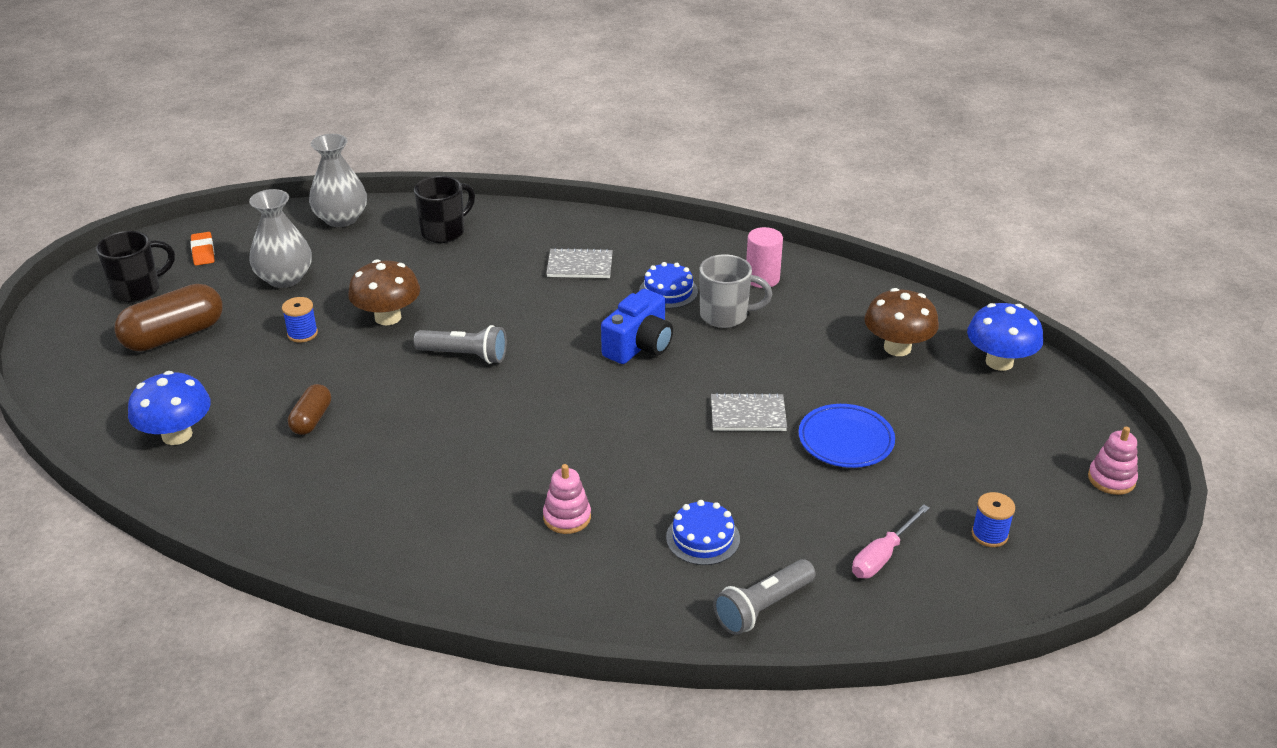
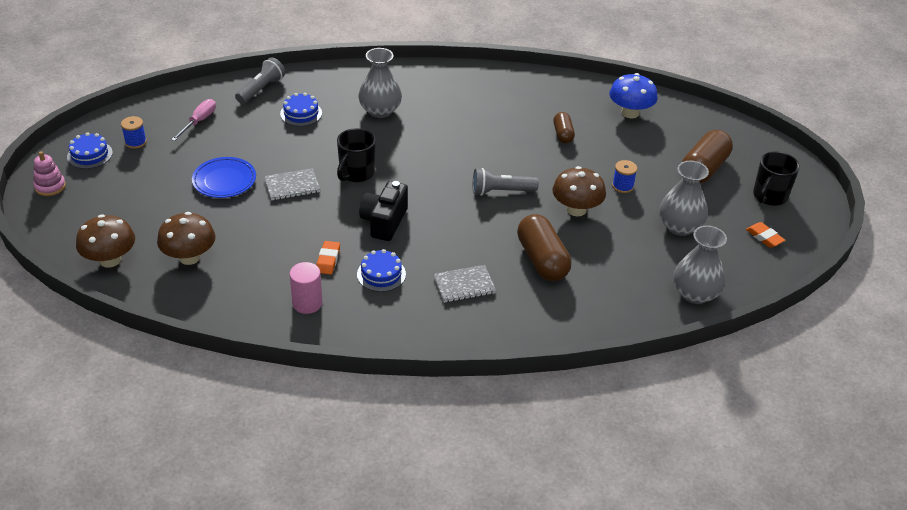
camera: 160 degrees right, 5 degrees up
black mug [414,176,475,243] -> black mug moved to [337,128,376,182]
pink stacking toy [543,464,591,534] -> grey vase [358,48,402,118]
blue camera [601,289,673,364] -> black camera [359,181,408,241]
grey mug [699,254,772,328] -> orange eraser [316,241,340,275]
blue mushroom [967,303,1043,371] -> brown mushroom [76,214,135,268]
none -> blue cake [67,132,113,169]
none -> brown capsule [517,214,571,281]

